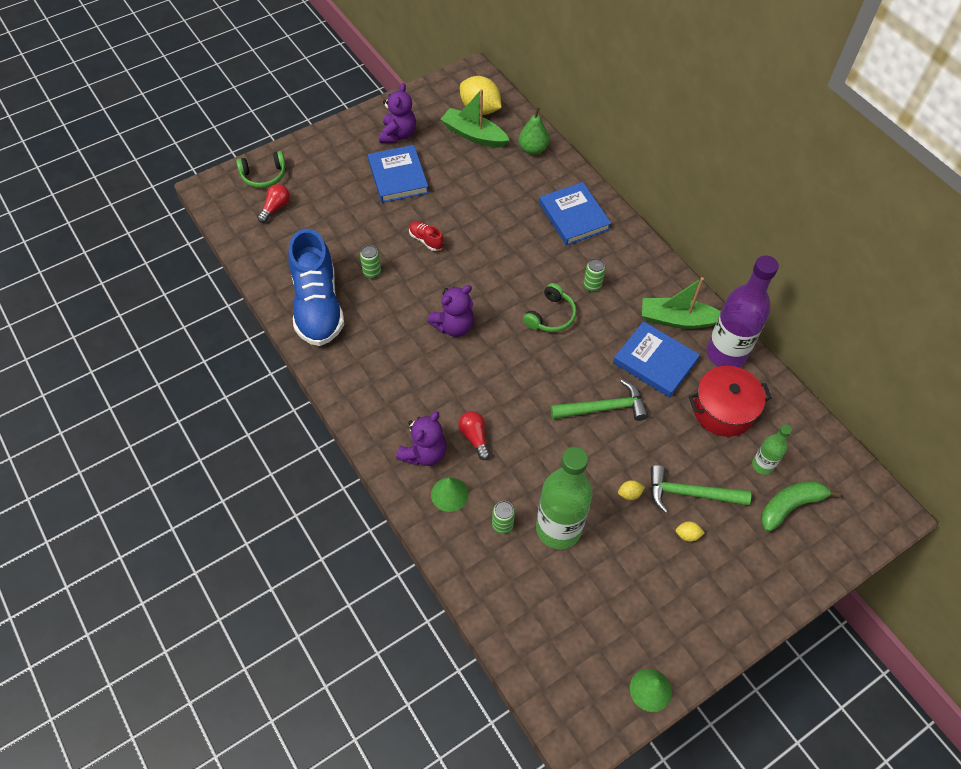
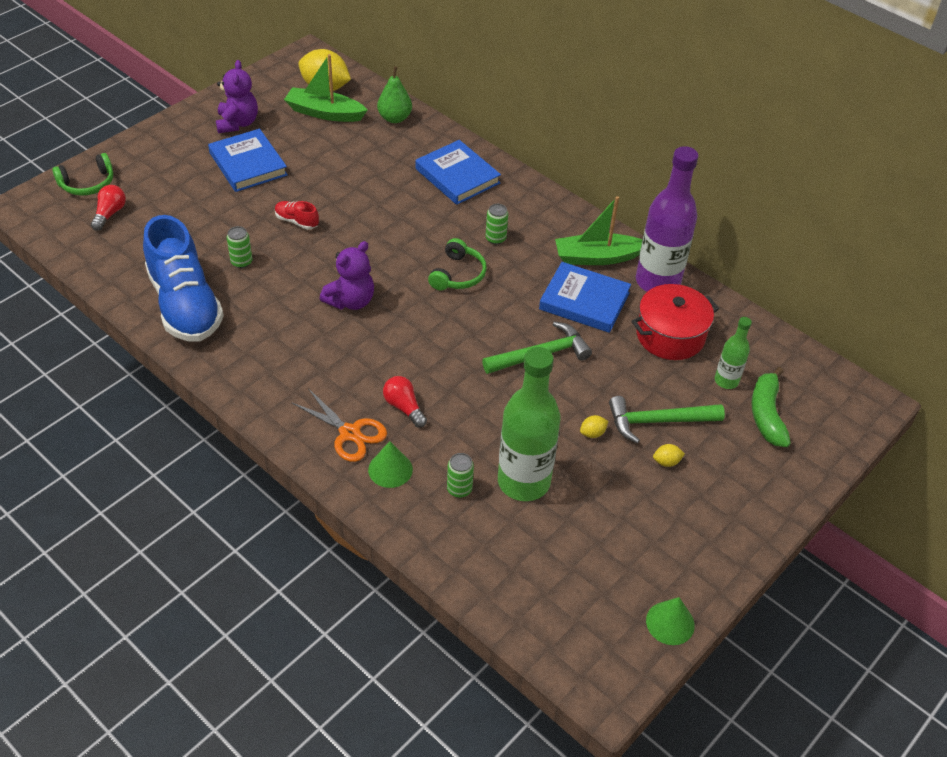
camera: 15 degrees left, 10 degrees down
purple teddy bear [396,411,447,466] -> orange scissors [291,388,387,462]
green banana [761,481,841,532] -> green banana turned 45 degrees counterclockwise [751,367,791,447]

